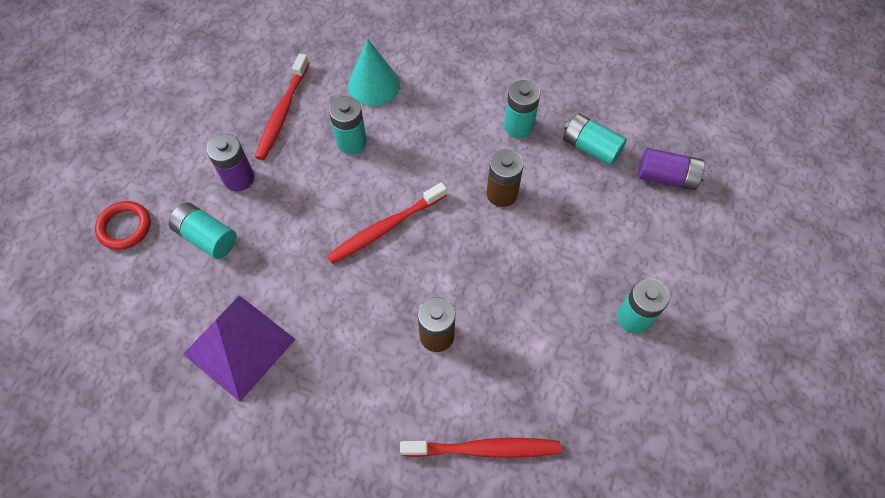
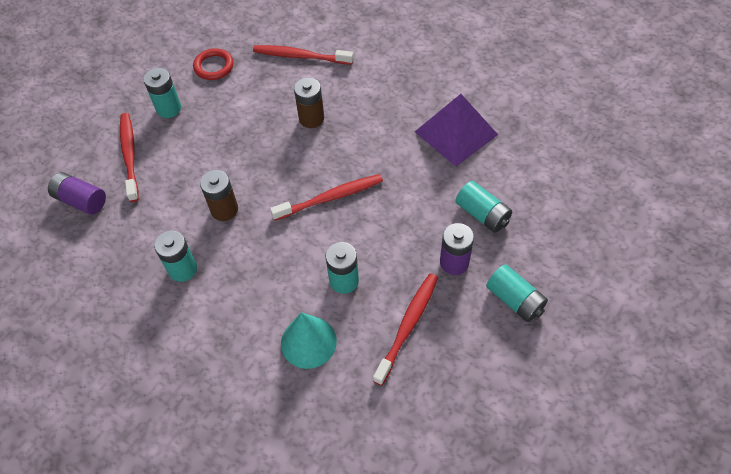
camera: 165 degrees left, 5 degrees down
red ring [95,201,151,250] -> red ring moved to [193,48,234,80]
turquoise battery [563,113,627,166] -> turquoise battery moved to [486,264,548,322]
none -> red toothbrush [120,113,139,202]

